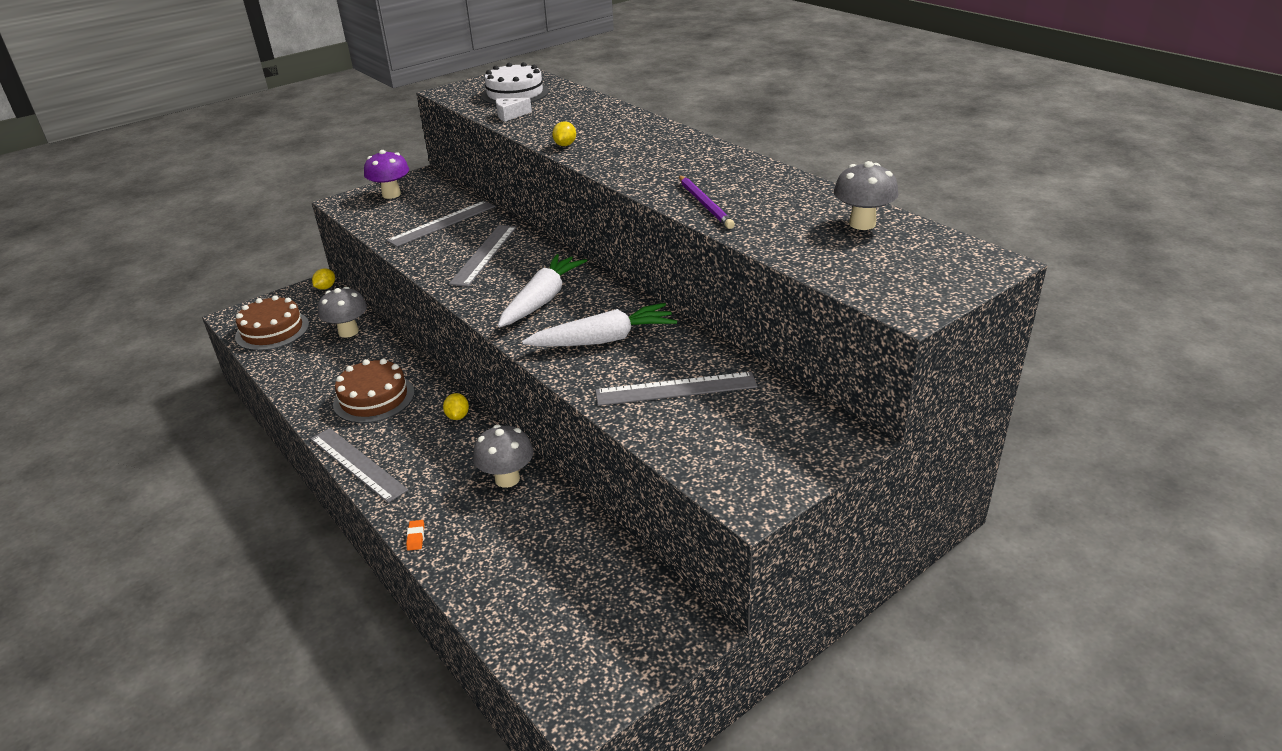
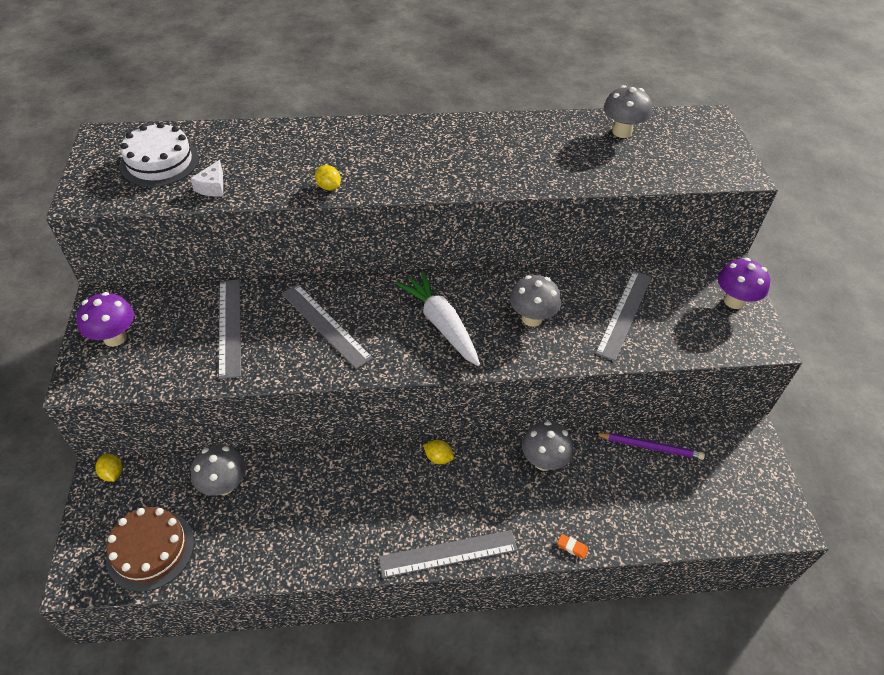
camera: 60 degrees left, 15 degrees up
brown cake [333,359,415,423] -> none
white carrot [522,303,677,346] -> grey mushroom [510,275,561,327]
purple pencil [679,176,735,229] -> purple pencil moved to [594,433,705,460]
none -> purple mushroom [718,258,770,309]

